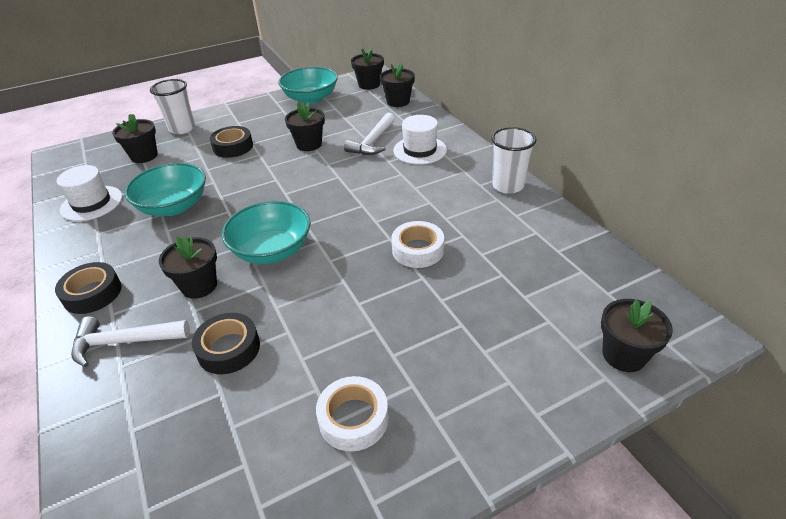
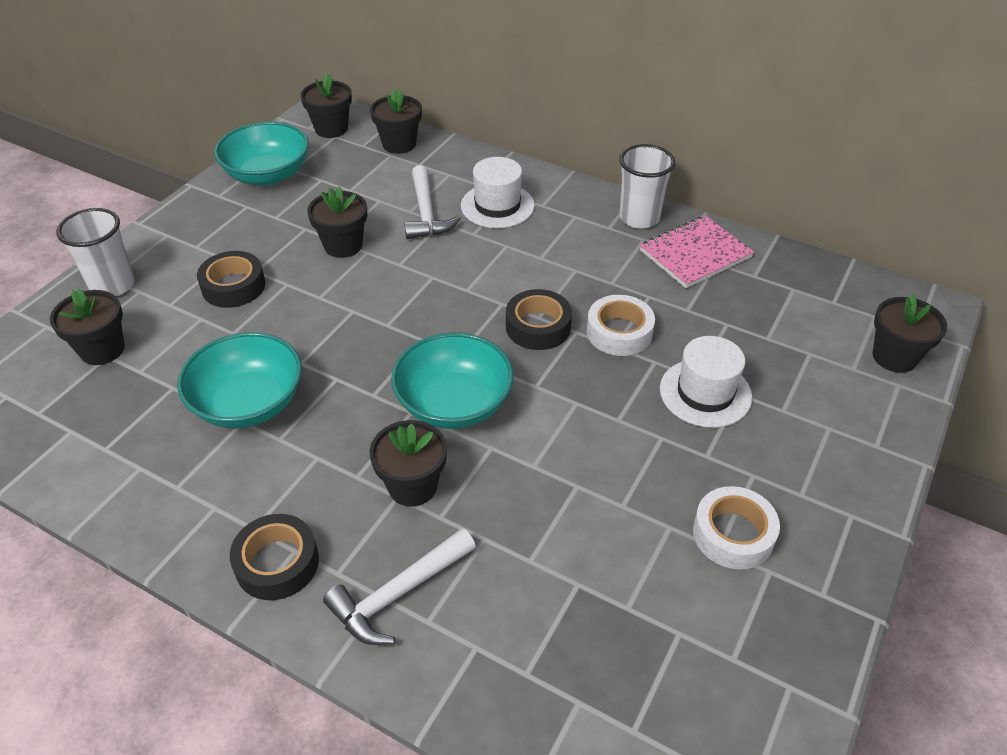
camera: 35 degrees left, 5 degrees up
white hat [57,165,122,221] -> white hat moved to [660,336,752,428]
black tape [192,313,260,374] -> black tape moved to [506,289,572,350]
none -> pink notebook [640,216,754,288]

